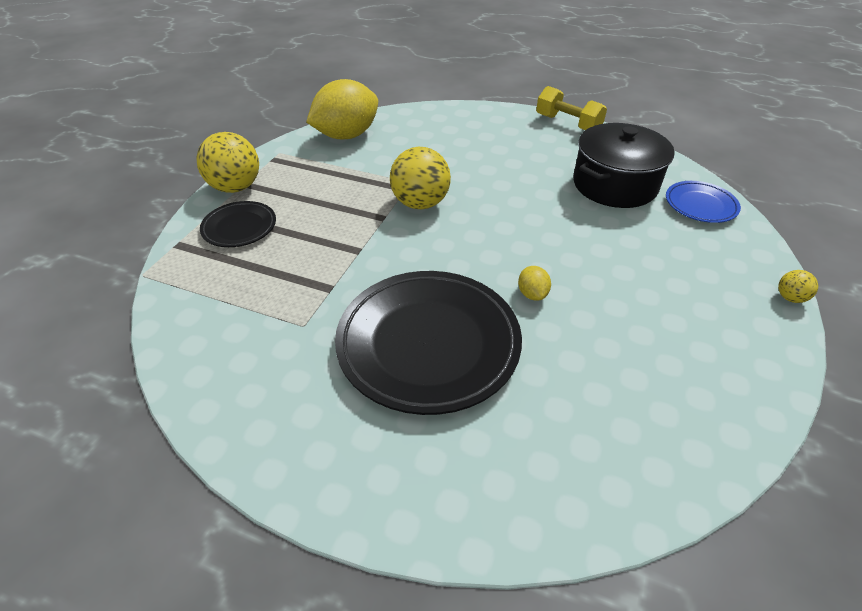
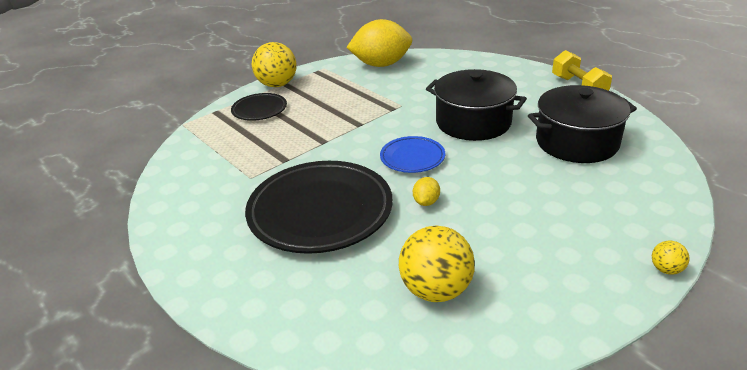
camera: 30 degrees right, 10 degrees down
yellow ball [390,147,451,209] -> yellow ball moved to [399,226,475,302]
blue plate [666,181,741,223] -> blue plate moved to [380,136,445,173]
none -> black pot [426,69,527,141]

